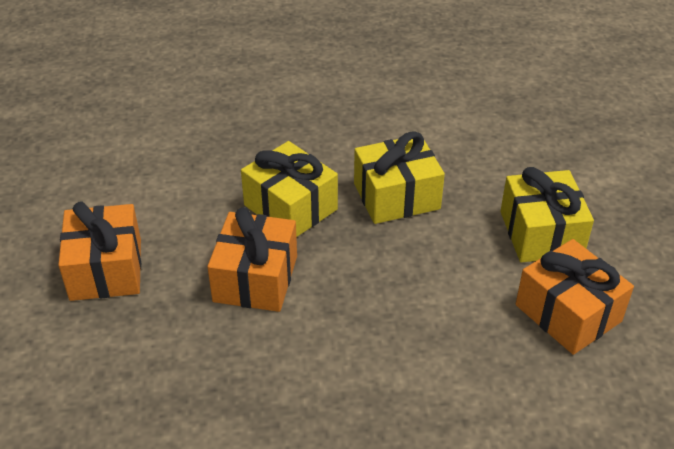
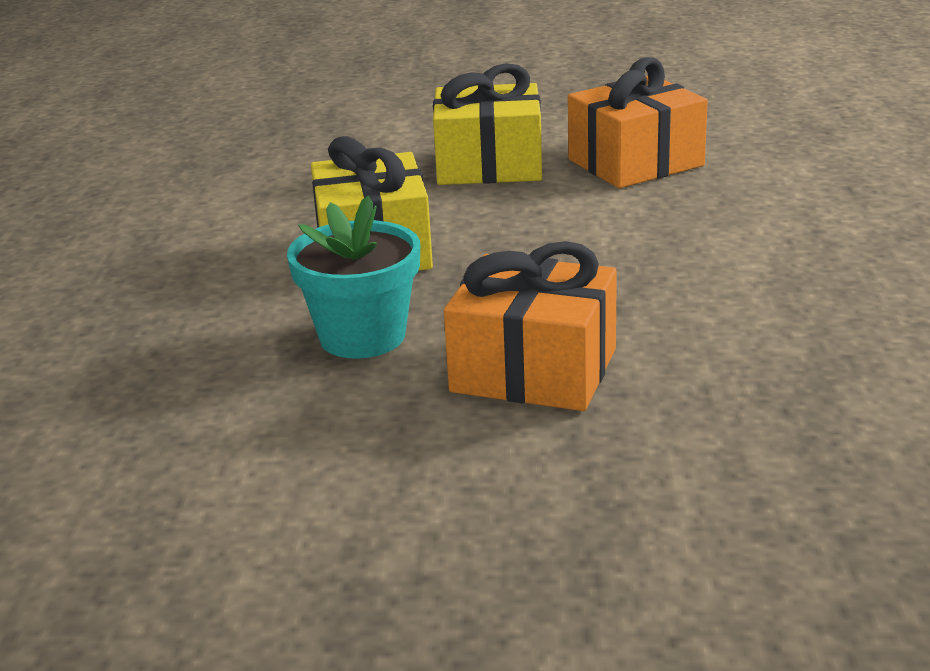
camera: 80 degrees left, 15 degrees down
orange gift [58,201,141,301] -> none
yellow gift [241,141,338,237] -> turquoise flower pot [287,196,420,359]

